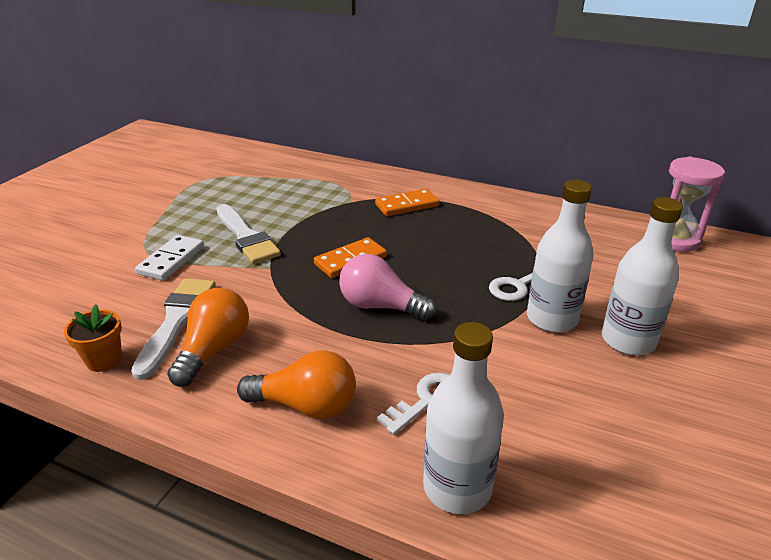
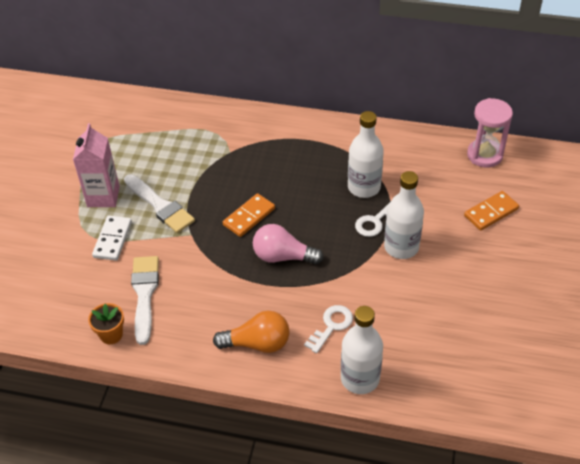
camera: 10 degrees left, 15 degrees up
orange light bulb [167,288,249,387] -> none
orange domino [375,189,439,216] -> orange domino moved to [464,191,519,231]
white bottle [602,197,683,355] -> white bottle moved to [348,111,384,198]
none -> pink carton [73,123,120,207]

